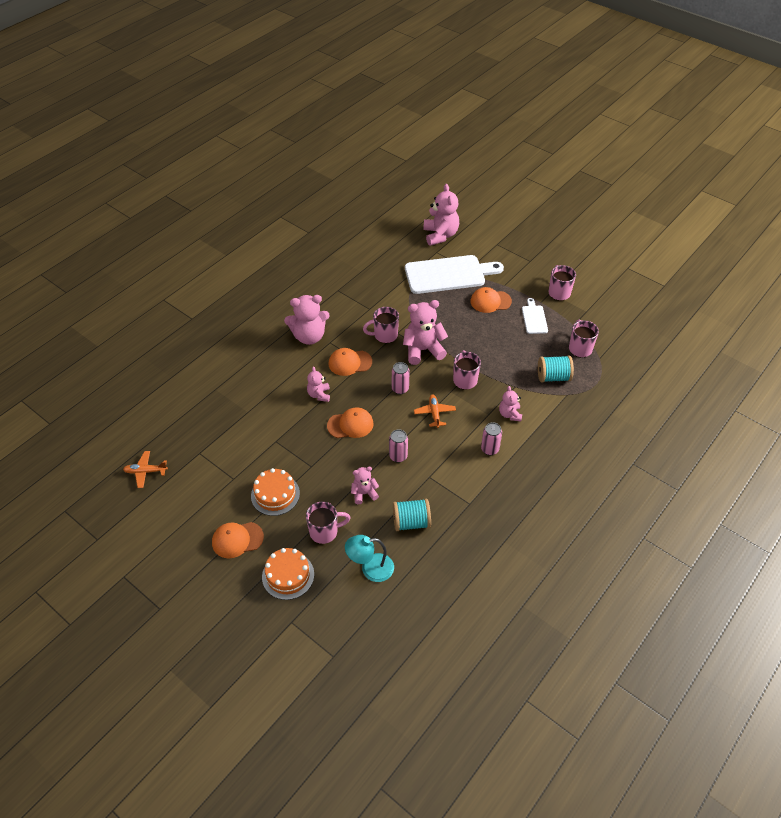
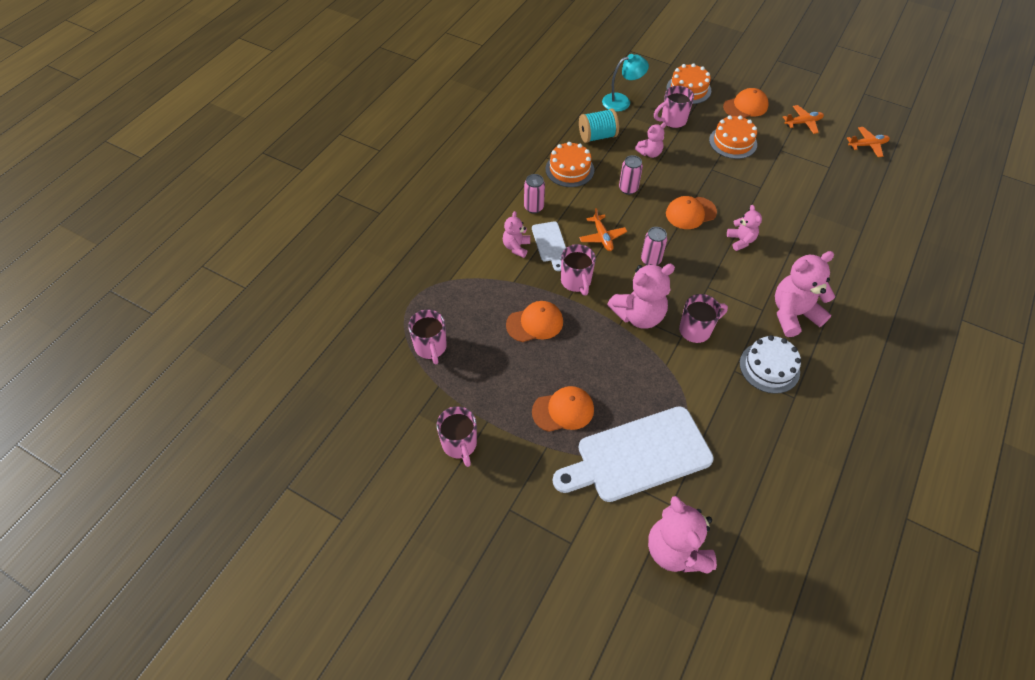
camera: 170 degrees right, 5 degrees up
orange cap [329,348,372,376] -> orange cap moved to [506,301,563,342]
pink teddy bear [499,386,522,422] -> pink teddy bear turned 150 degrees counterclockwise [503,211,530,258]
white cutting board [522,298,548,334] -> white cutting board moved to [532,221,566,271]
turquoise spool [538,355,574,382] -> none
none -> orange cake [545,142,594,187]
none -> white cake [740,335,801,394]
none -> orange plane [783,105,824,134]

